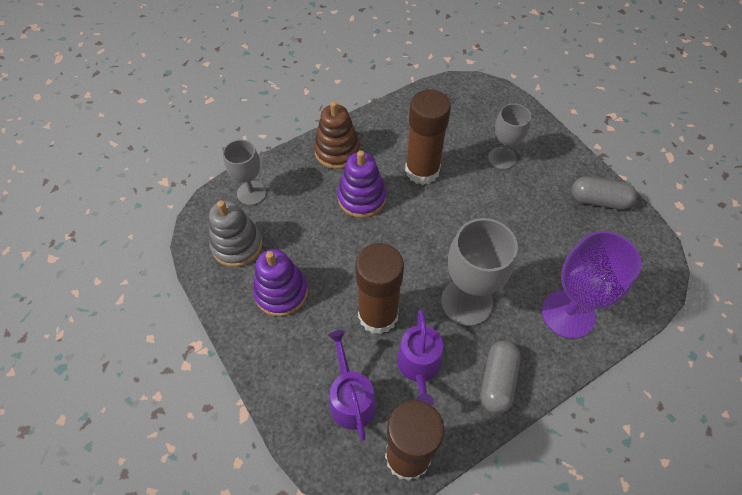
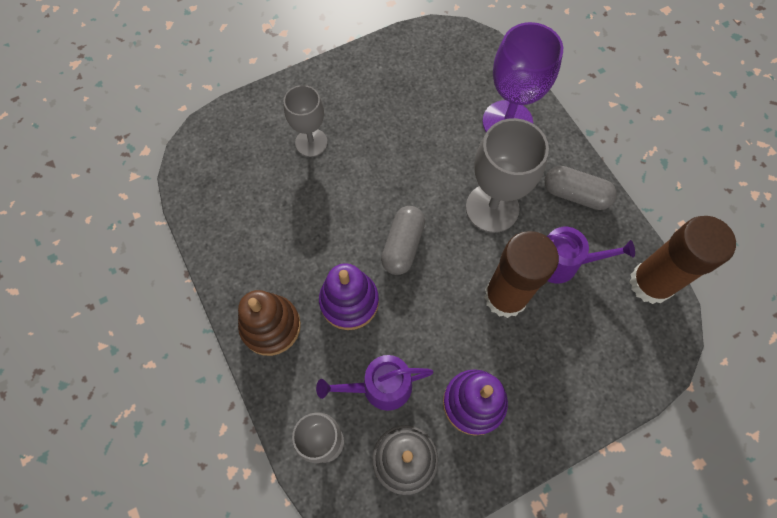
camera: 85 degrees left, 10 degrees up
purple watering can [328,330,376,441] -> purple watering can moved to [316,355,433,411]
brown glue stick [405,89,451,185] -> none
grey capsule [571,177,637,209] -> grey capsule moved to [381,206,425,275]

